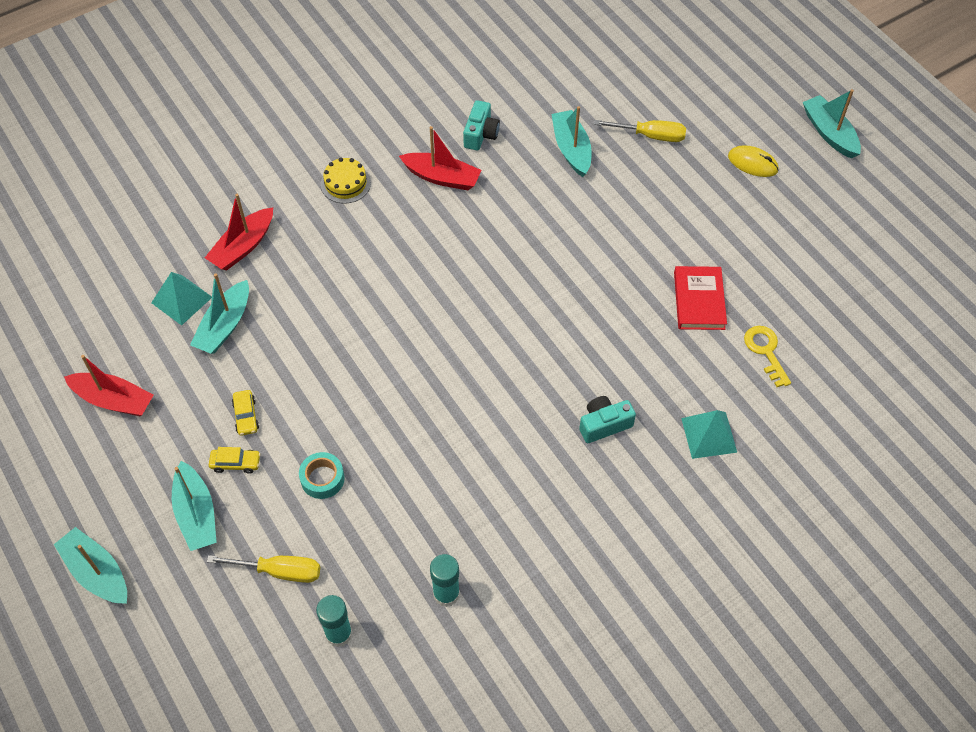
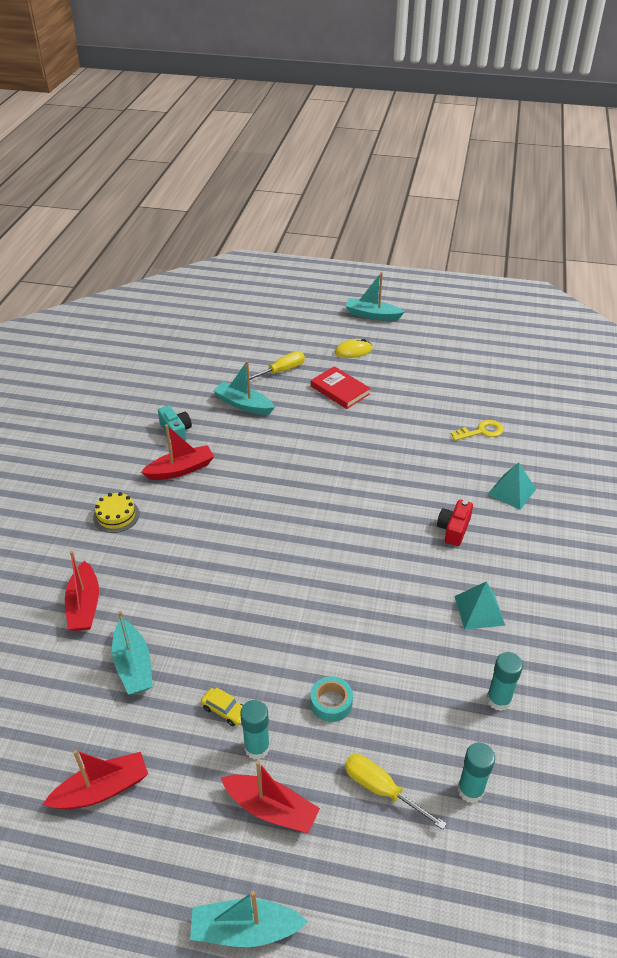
camera: 45 degrees left, 15 degrees down
turquoise pyramid [151,272,212,325] -> turquoise pyramid moved to [454,581,505,630]
turquoise boat [172,461,217,551] -> red boat [221,761,320,833]
yellow screwdriver [207,555,320,583] -> yellow screwdriver turned 105 degrees counterclockwise [345,754,447,830]
yellow car [209,447,261,473] -> turquoise glue stick [240,700,270,760]
turquoise camera [579,396,636,443] -> red camera [437,500,473,546]
red book [674,266,727,330] -> red book moved to [311,366,370,409]
yellow key [744,326,791,387] -> yellow key turned 135 degrees clockwise [451,420,504,441]

